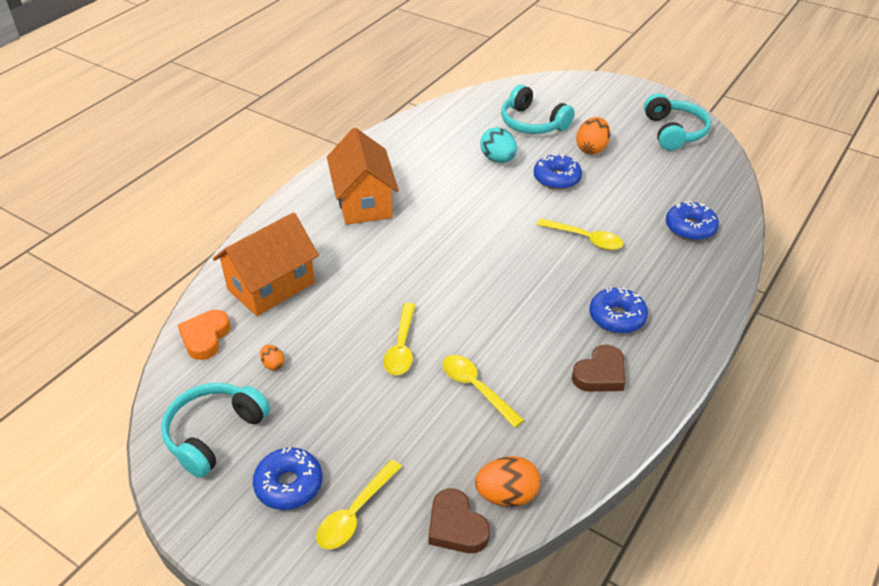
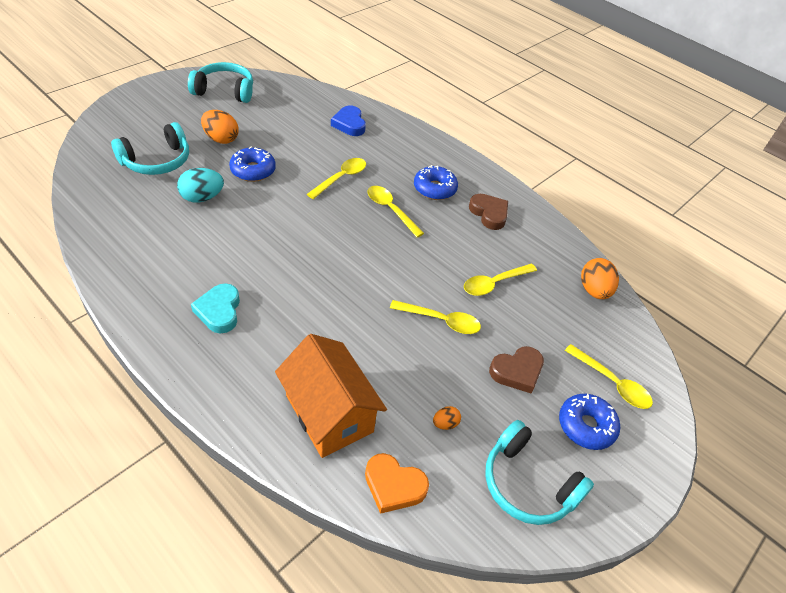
camera: 85 degrees left, 5 degrees up
orange house [327,128,399,225] -> turquoise heart [191,283,240,334]
brown heart [428,488,490,553] -> brown heart moved to [489,346,544,393]
blue donut [666,201,719,241] -> blue heart [331,105,366,136]
none -> yellow spoon [367,186,424,237]

